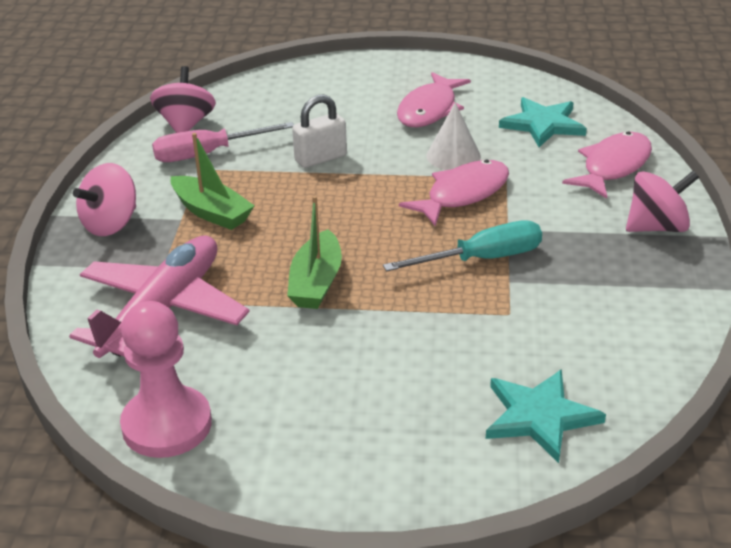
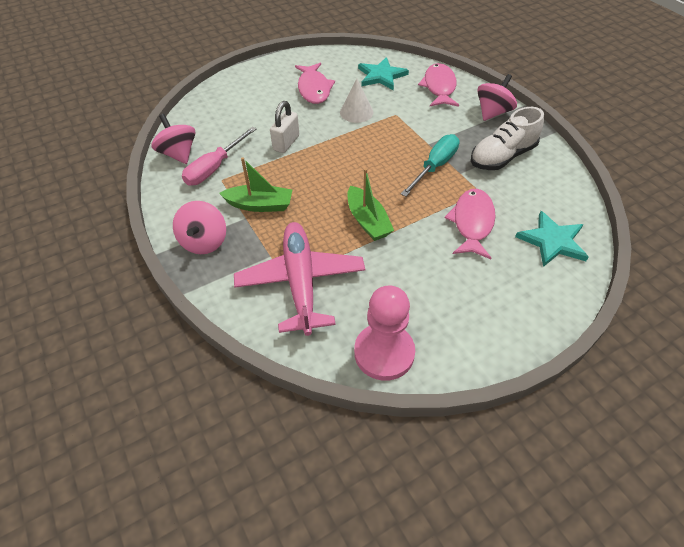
camera: 35 degrees left, 15 degrees up
pink fish [399,159,509,226] -> pink fish moved to [445,189,496,259]
none -> white shoe [471,107,544,170]

